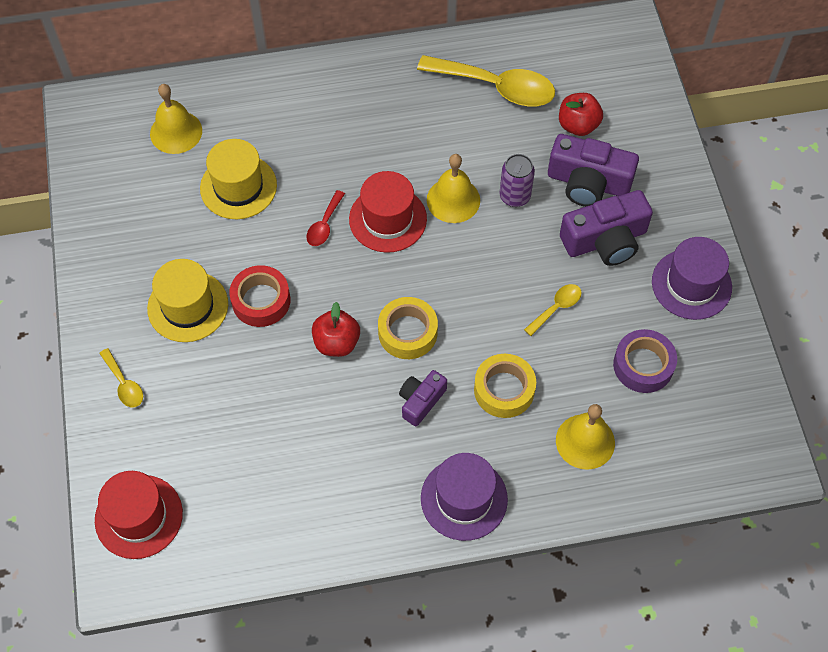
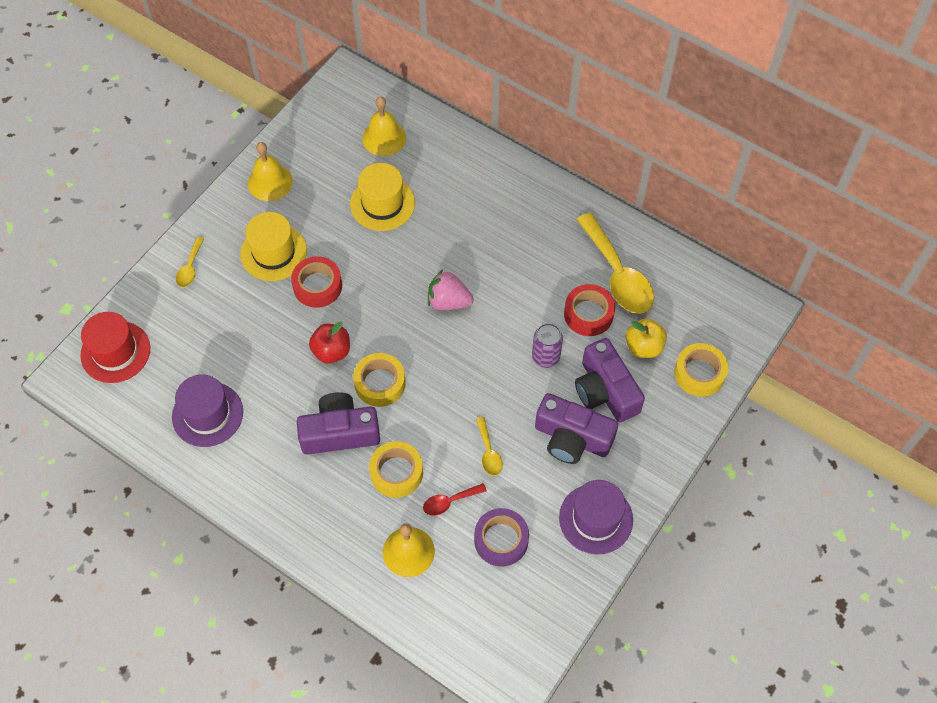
camera: 45 degrees right, 0 degrees up
red spoon [306,190,345,246] -> red spoon moved to [423,483,487,516]
red hat [349,171,427,253] -> pink strawberry [428,270,474,310]
purple camera [399,370,447,427] -> purple camera [297,392,380,455], size x1.72
purple hat [421,453,508,541] -> purple hat moved to [172,375,243,447]
yellow bell [427,154,480,223] -> yellow bell moved to [248,142,293,201]
yellow spoon [524,284,582,336] -> yellow spoon turned 75 degrees clockwise [476,417,503,476]
red apple [559,93,603,136] -> yellow apple [626,318,667,358]
none -> red tape [564,284,615,336]
none -> yellow tape [674,343,728,397]

